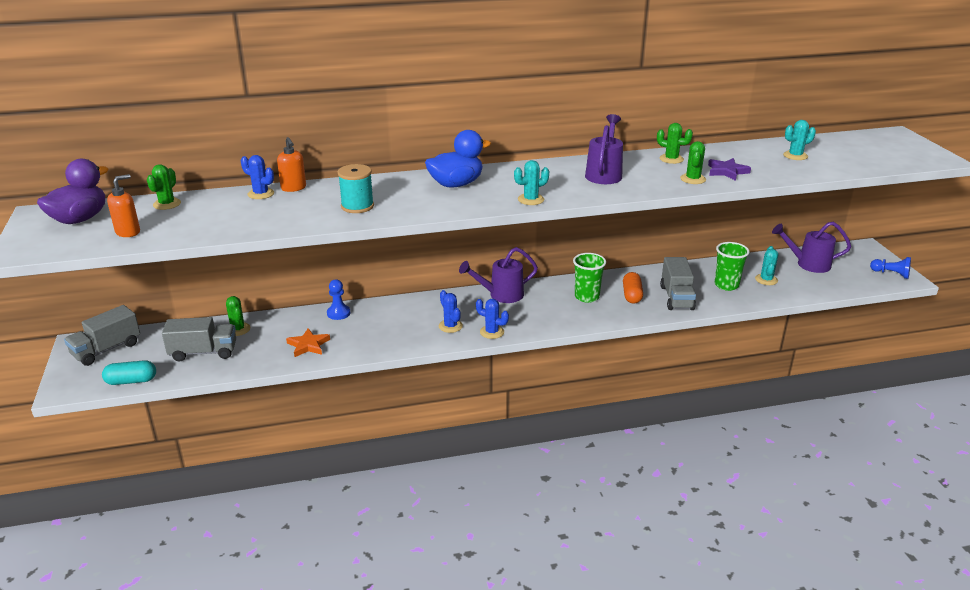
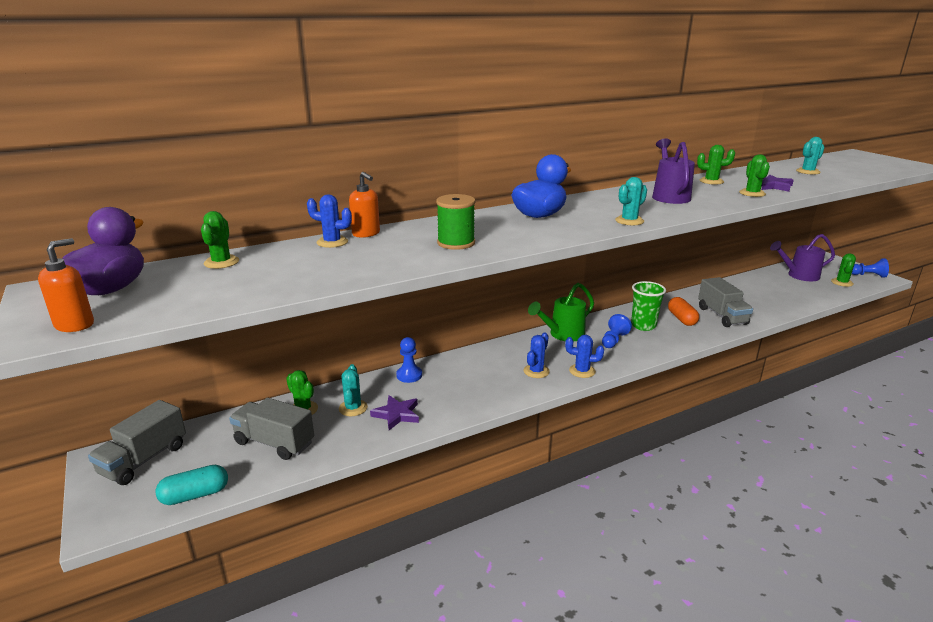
camera: 15 degrees left, 5 degrees down
orange soap dispenser [107,174,140,237] -> orange soap dispenser moved to [38,238,94,332]
grey truck [162,317,236,362] -> grey truck turned 135 degrees counterclockwise [229,398,314,460]
orange star [286,328,330,357] -> purple star [370,395,419,430]
turquoise spool [338,164,374,213] -> green spool [436,194,475,250]
blue cactus [439,290,463,333] -> blue cactus turned 75 degrees clockwise [523,333,550,378]
purple watering can [459,247,538,303] -> green watering can [528,283,594,342]
green cup [714,242,750,291] -> none
turquoise cactus [755,246,778,285] -> turquoise cactus moved to [339,364,368,416]
none -> blue pawn [602,314,632,348]
none -> green cactus [831,253,856,287]

